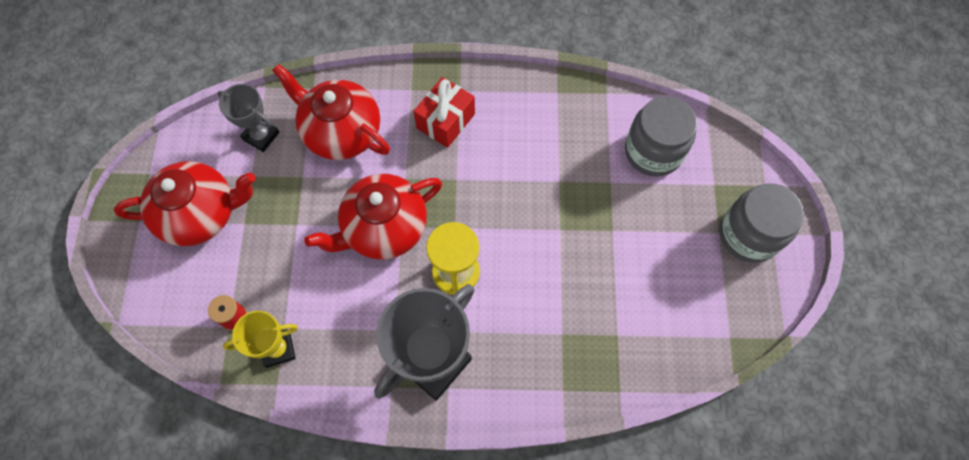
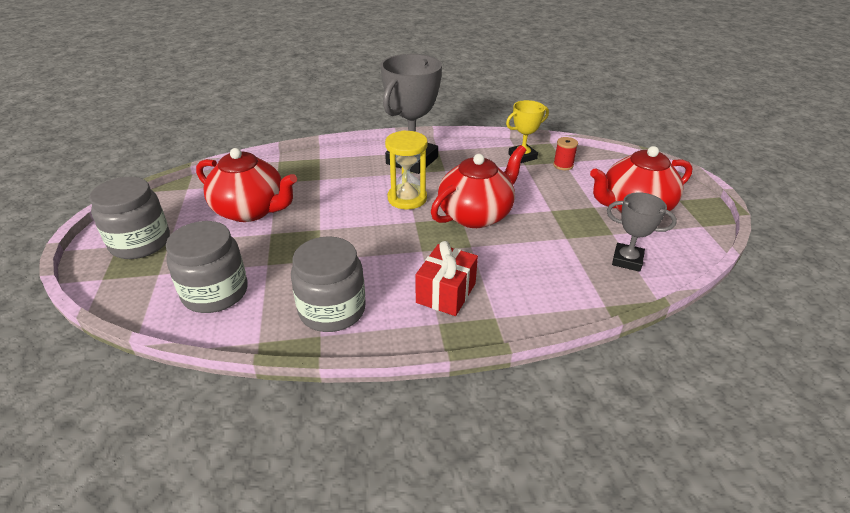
camera: 170 degrees right, 30 degrees down
red teapot [272,64,390,160] -> red teapot moved to [196,148,297,222]
none -> grey jar [291,236,366,332]

